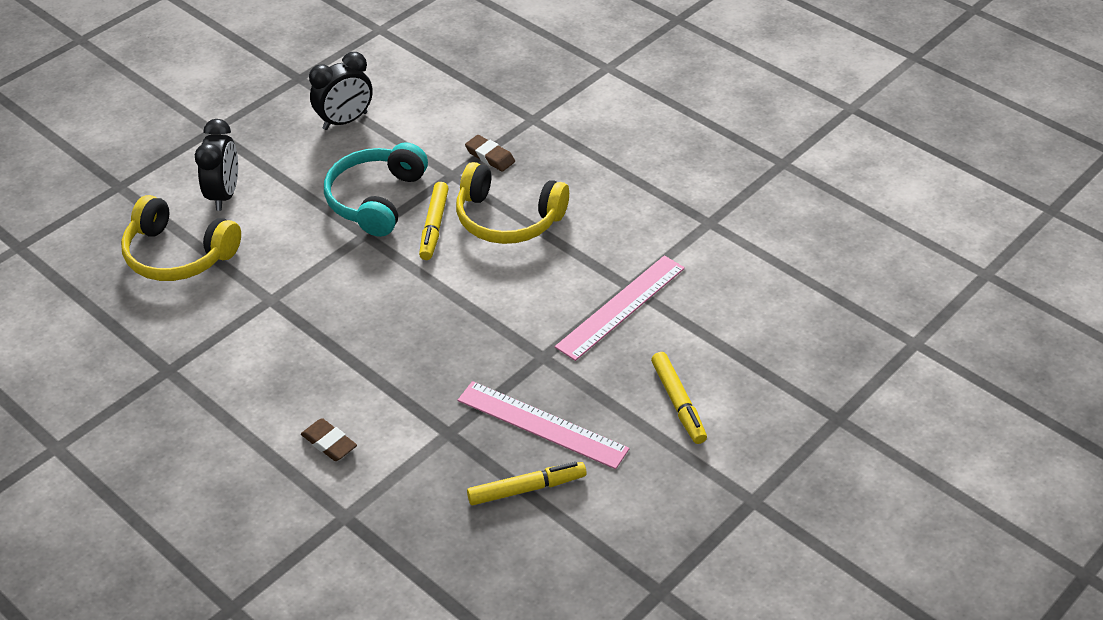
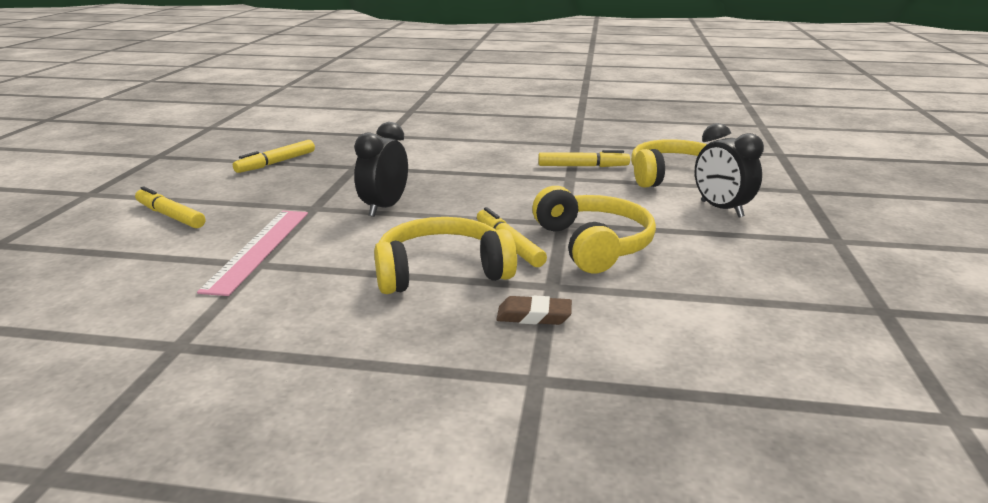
camera: 145 degrees right, 20 degrees down
brown eraser [301,418,357,461] -> none
black clock [309,52,373,130] -> black clock moved to [354,122,408,217]
turquoise headphones [324,142,428,237] -> yellow headphones [532,186,656,273]
pink ruler [458,381,630,469] -> none
none -> yellow marker [538,150,630,167]

